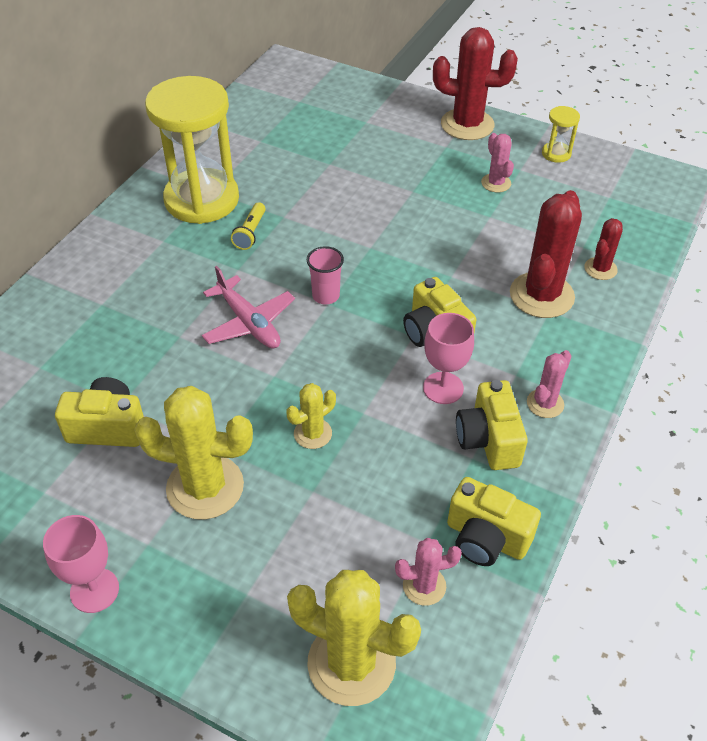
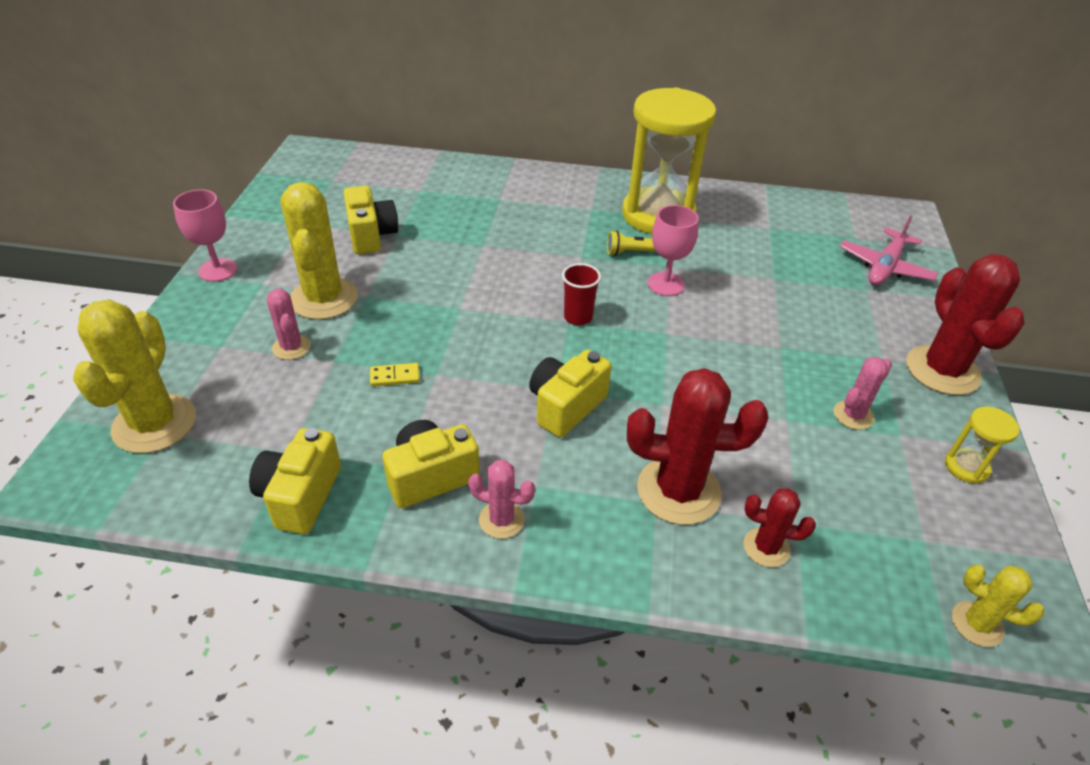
camera: 70 degrees right, 5 degrees down
pink plane [202,266,295,348] -> pink plane moved to [840,216,938,285]
yellow cactus [286,383,336,449] -> yellow cactus moved to [952,565,1044,647]
pink cup [307,246,344,305] -> red cup [562,263,601,325]
pink cactus [395,538,462,606] -> pink cactus moved to [267,289,311,360]
pink goblet [423,313,474,404] -> pink goblet moved to [648,205,699,296]
none -> yellow domino [370,363,420,386]

